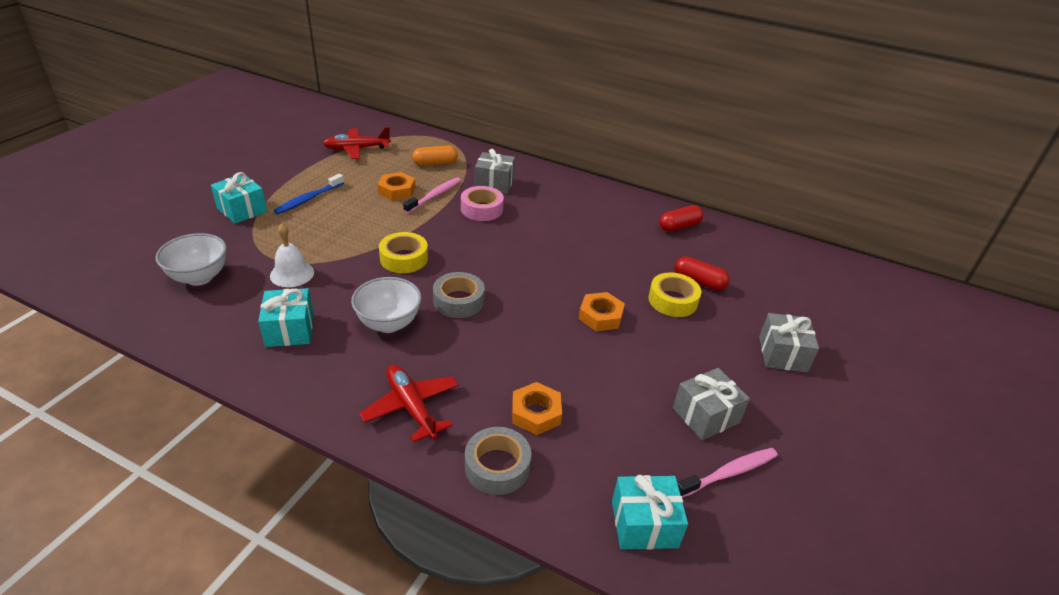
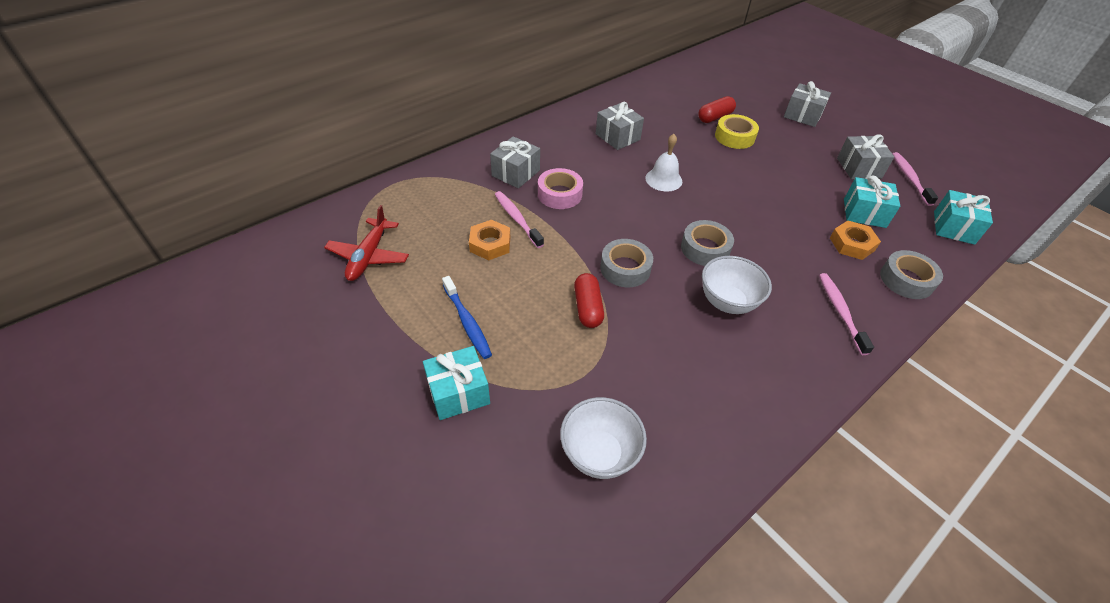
camera: 65 degrees left, 10 degrees up
turquoise gift [258,288,313,347] -> turquoise gift moved to [844,176,900,228]
white bell [270,223,314,287] -> white bell moved to [645,134,682,191]
red plane [359,364,459,443] -> pink toothbrush [819,273,874,355]
yellow tape [379,232,428,273] -> grey tape [600,239,653,287]
orange capsule [412,145,458,166] -> none
orange nut [579,292,625,331] -> none
red capsule [659,205,703,232] -> red capsule moved to [574,273,604,328]
none -> grey gift [596,102,644,150]

